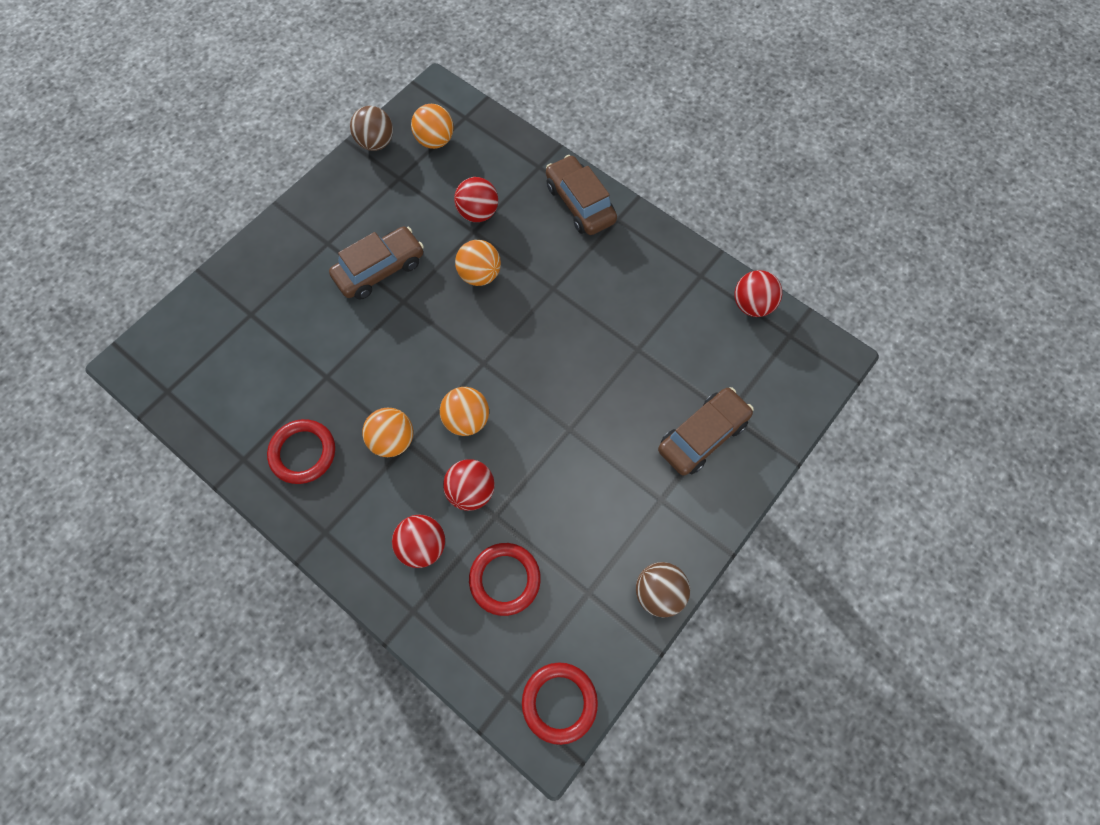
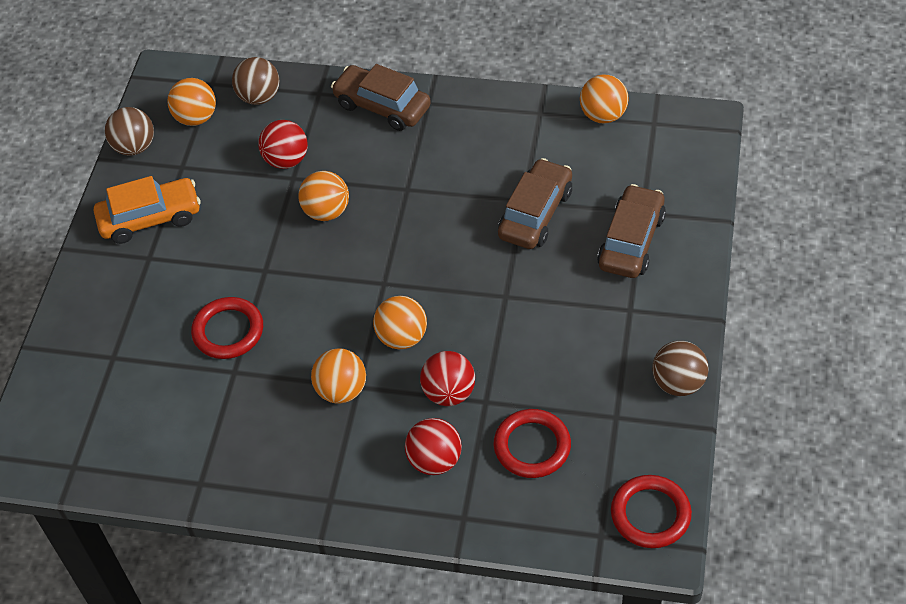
camera: 25 degrees left, 15 degrees down
red ring [267,419,335,484] -> red ring moved to [191,297,263,359]
brown car [329,226,424,300] -> brown car moved to [498,158,572,249]
red ball [734,270,782,317] -> orange ball [580,74,629,124]
none -> orange car [94,176,201,244]
none -> brown ball [232,57,280,105]

